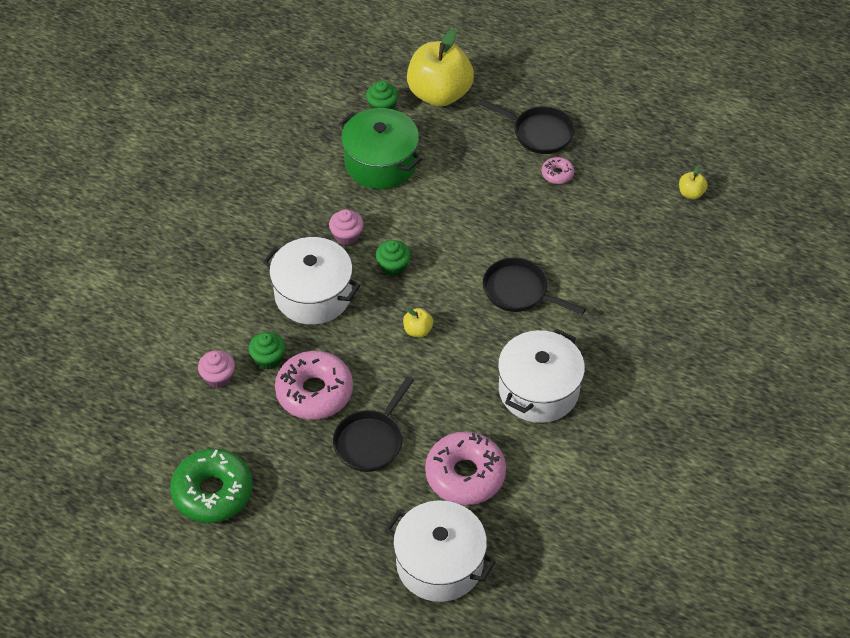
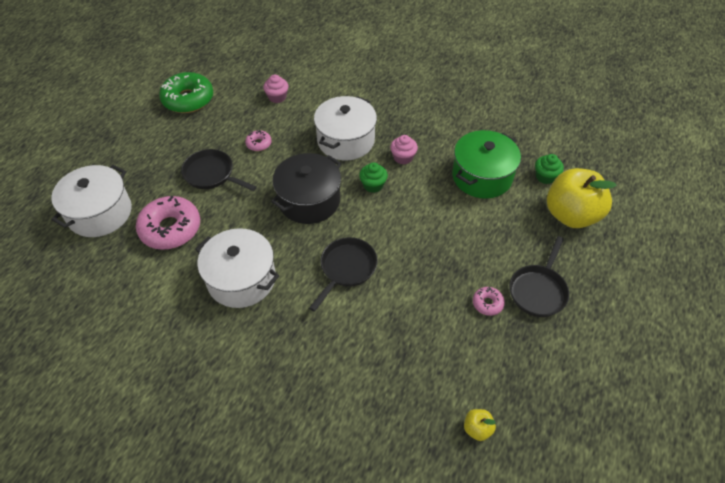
camera: 90 degrees right, 0 degrees up
green cupcake [249,332,285,369] -> none
pink donut [275,351,353,420] -> pink donut [245,130,272,151], size x0.47
yellow apple [403,308,433,337] -> black pot [271,153,342,224]

